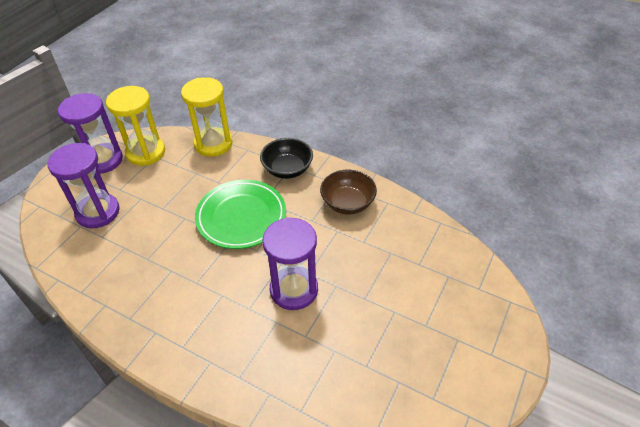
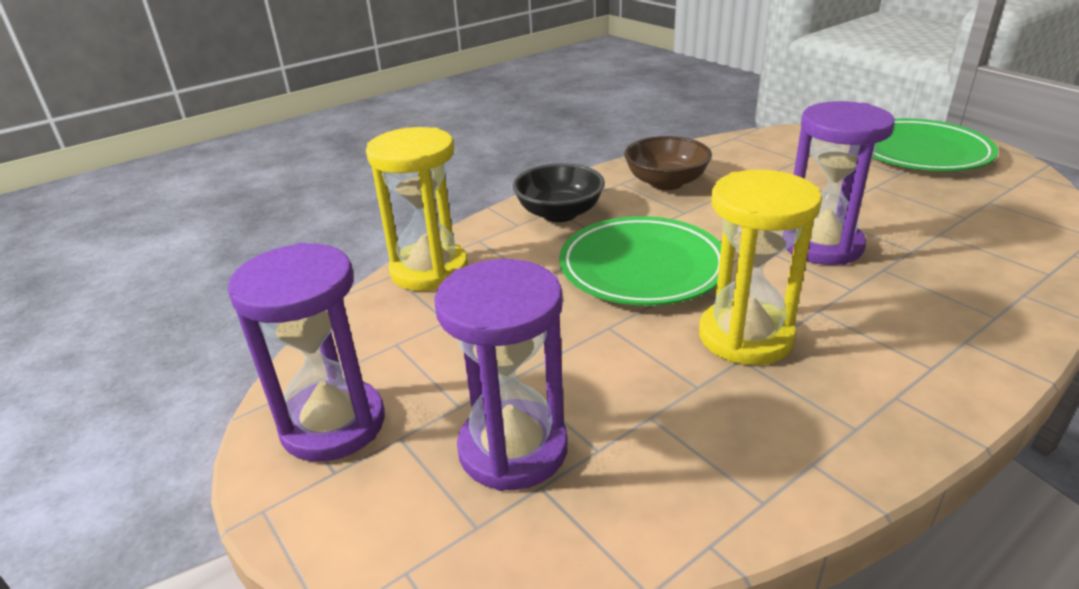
camera: 65 degrees left, 15 degrees down
yellow hourglass [106,86,165,166] -> yellow hourglass moved to [699,170,822,365]
none -> green plate [873,118,998,171]

